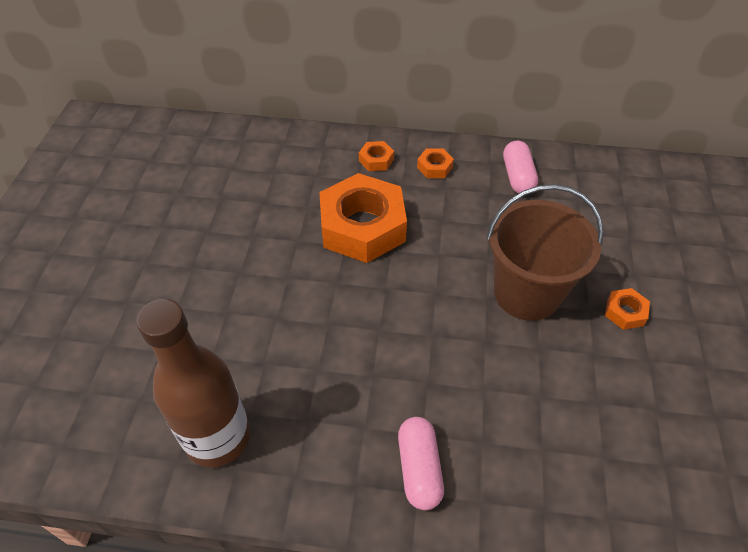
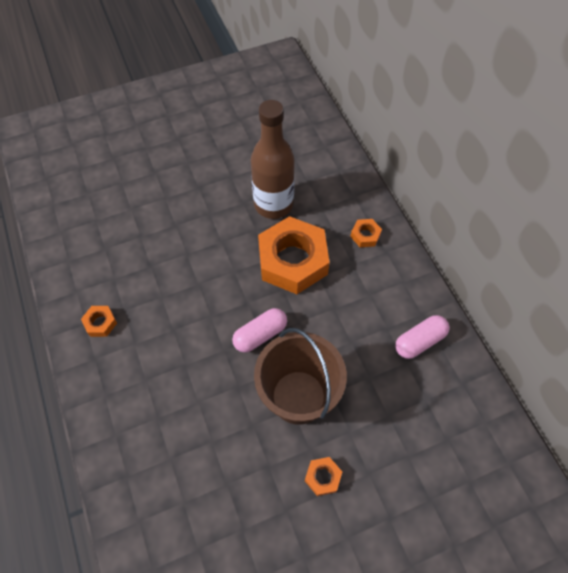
camera: 60 degrees right, 10 degrees up
brown bottle [136,299,250,468] -> brown bottle moved to [251,100,295,219]
pink capsule [398,417,444,510] -> pink capsule moved to [232,308,287,353]
orange nut [417,148,454,178] -> orange nut moved to [81,306,117,337]

